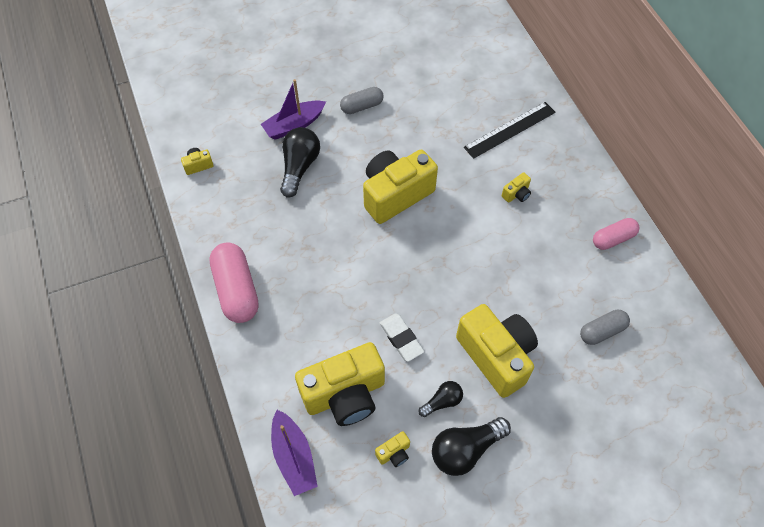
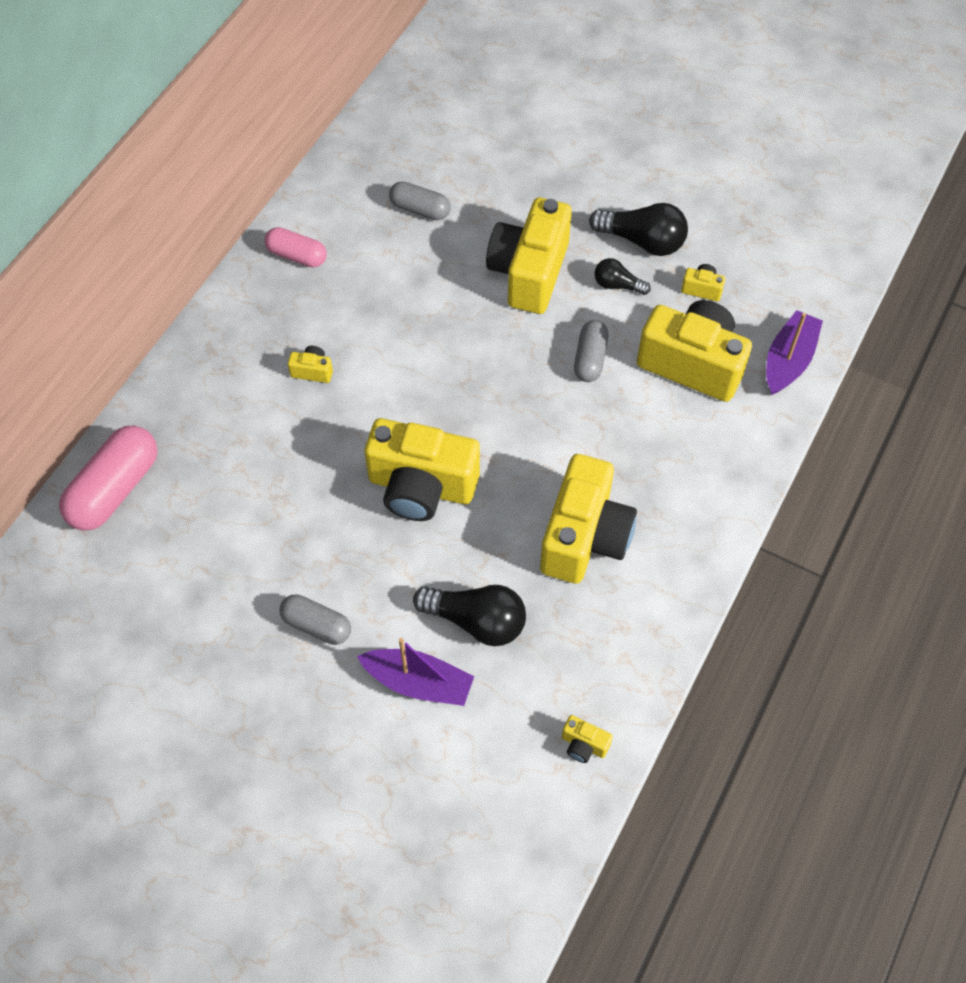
camera: 130 degrees left, 0 degrees up
pink capsule [209,242,259,323] -> pink capsule moved to [59,426,158,531]
black light bulb [280,127,320,197] -> black light bulb turned 135 degrees counterclockwise [413,585,526,646]
white eraser [380,313,424,362] -> grey capsule [574,320,608,382]
black ruler [464,102,555,159] -> none
none -> yellow camera [540,454,637,584]

